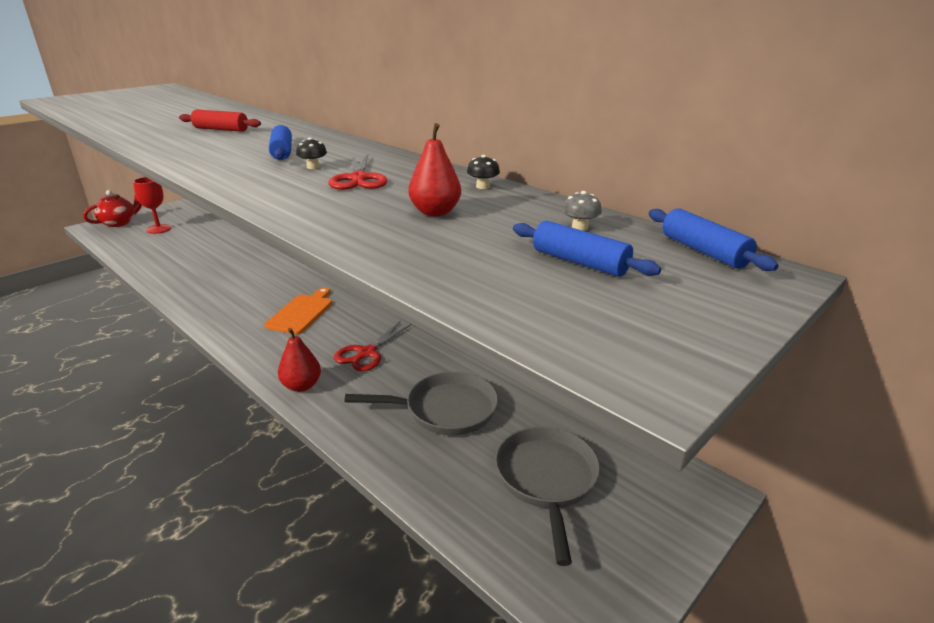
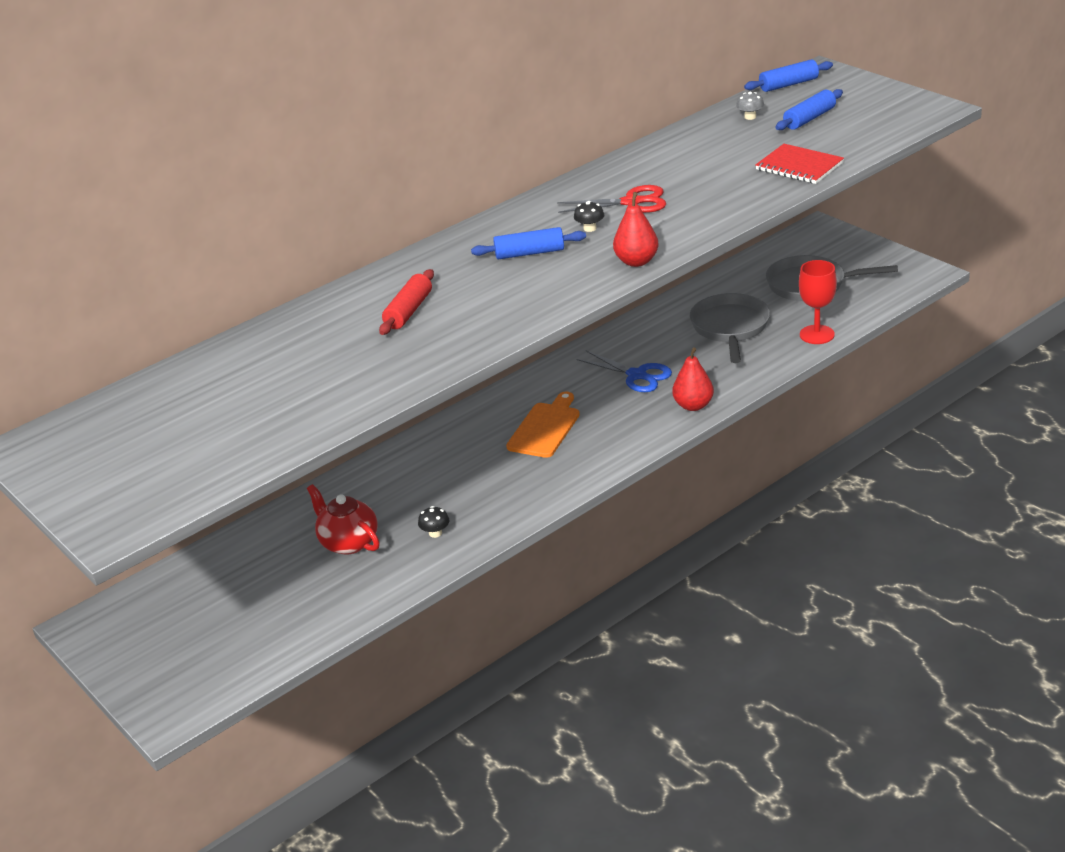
camera: 80 degrees left, 5 degrees up
red teapot [83,190,142,227] -> red teapot moved to [307,484,380,555]
red goblet [133,177,171,234] -> red goblet moved to [799,260,837,344]
orange cutting board [265,287,332,334] -> orange cutting board turned 90 degrees clockwise [506,392,580,458]
red scissors [334,321,412,371] -> blue scissors [576,350,672,392]
red pear [408,123,461,216] -> red pear moved to [613,192,659,267]
black mushroom [467,155,500,189] -> black mushroom moved to [418,506,449,538]
none -> red notebook [755,144,844,184]

